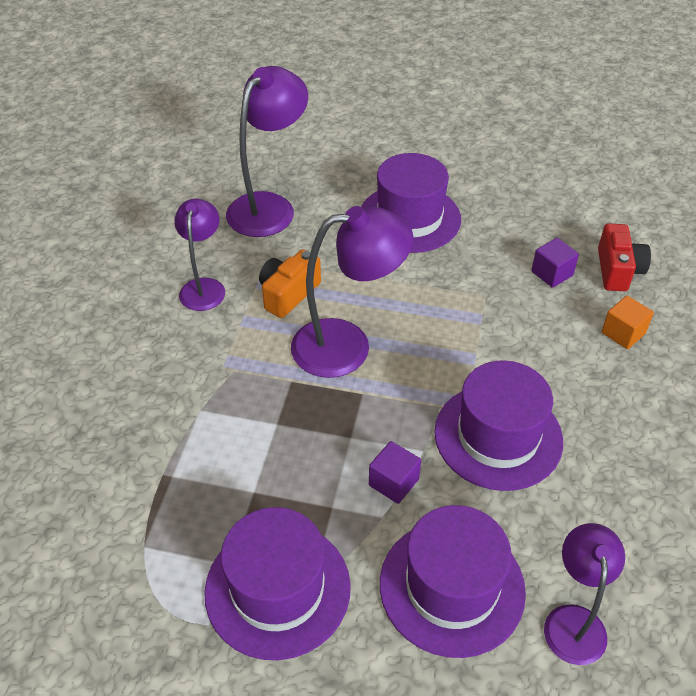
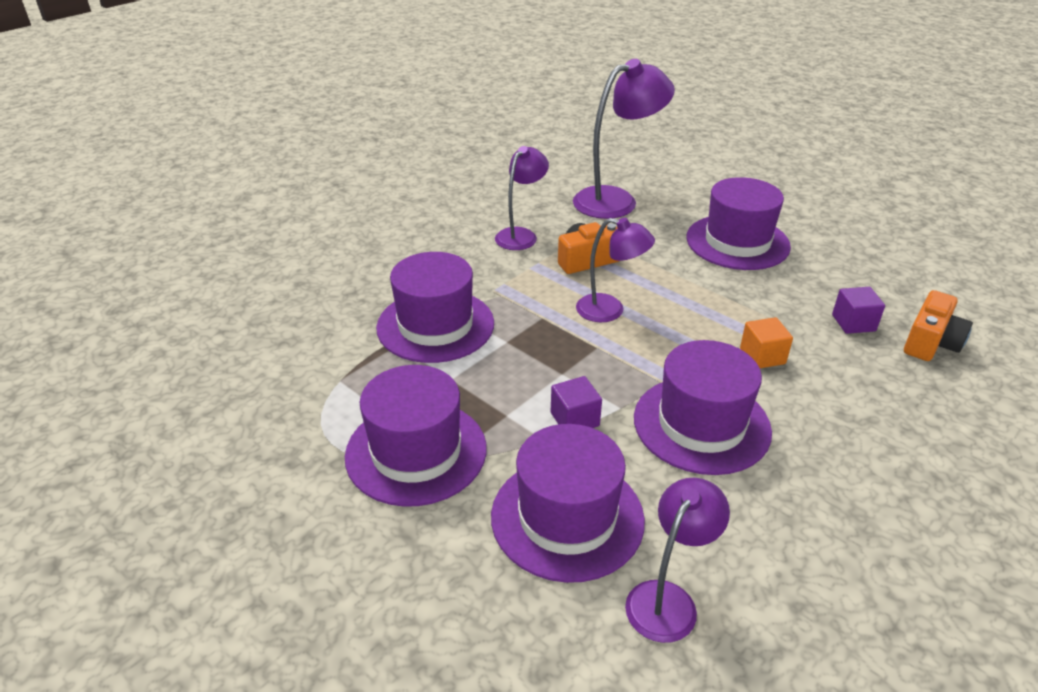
camera: 30 degrees right, 10 degrees down
purple lamp [291,206,413,378] -> purple lamp [576,218,655,322], size x0.62
red camera [598,223,651,291] -> orange camera [904,290,973,361]
orange cube [601,296,654,349] -> orange cube moved to [740,317,793,368]
none -> purple hat [376,252,494,363]

